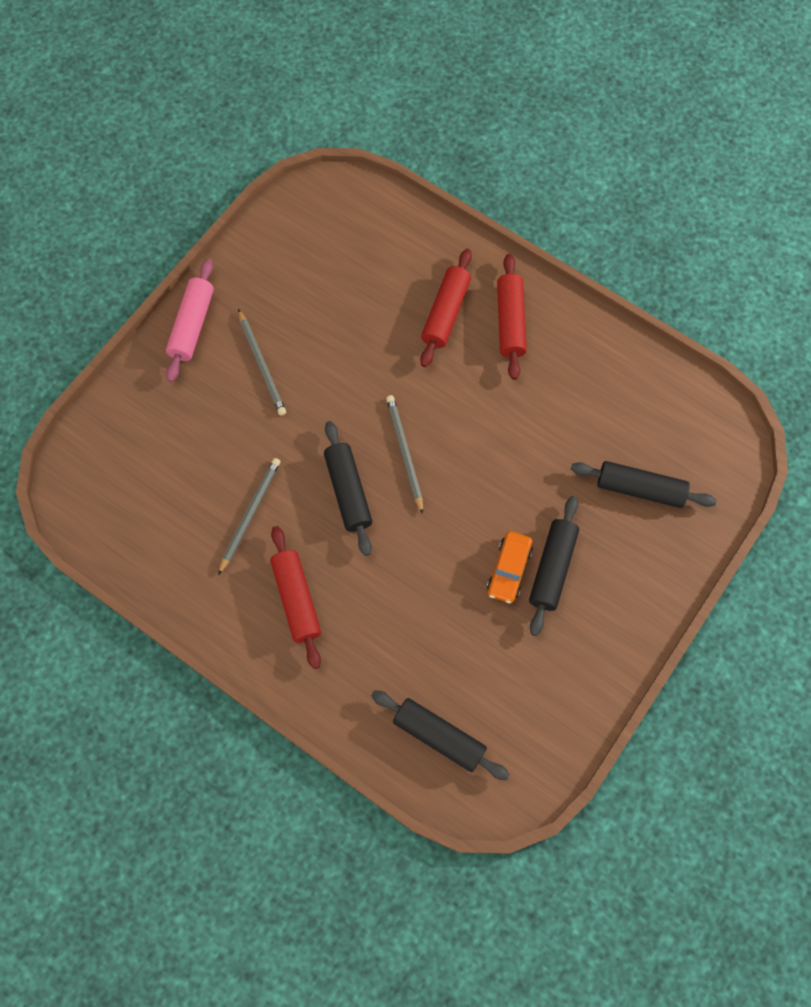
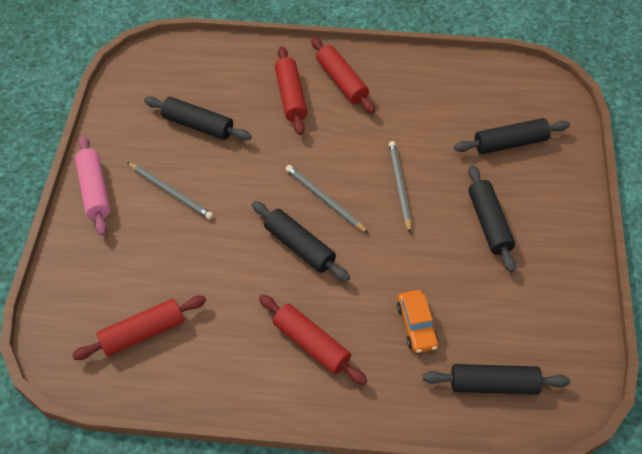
camera: 30 degrees left, 15 degrees down
grey pencil [218,458,280,575] -> grey pencil moved to [389,141,411,233]
orange car [487,531,533,603] -> orange car moved to [397,290,439,353]
none -> red rolling pin [72,296,206,360]
none -> black rolling pin [144,96,252,141]

